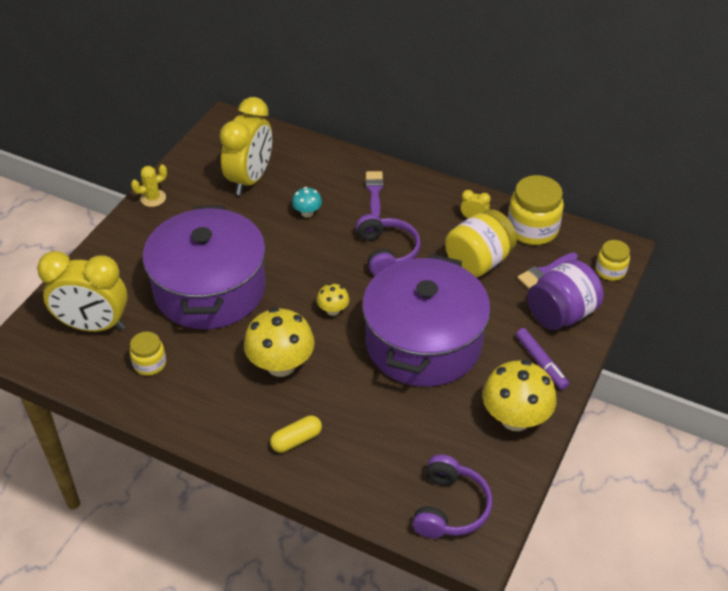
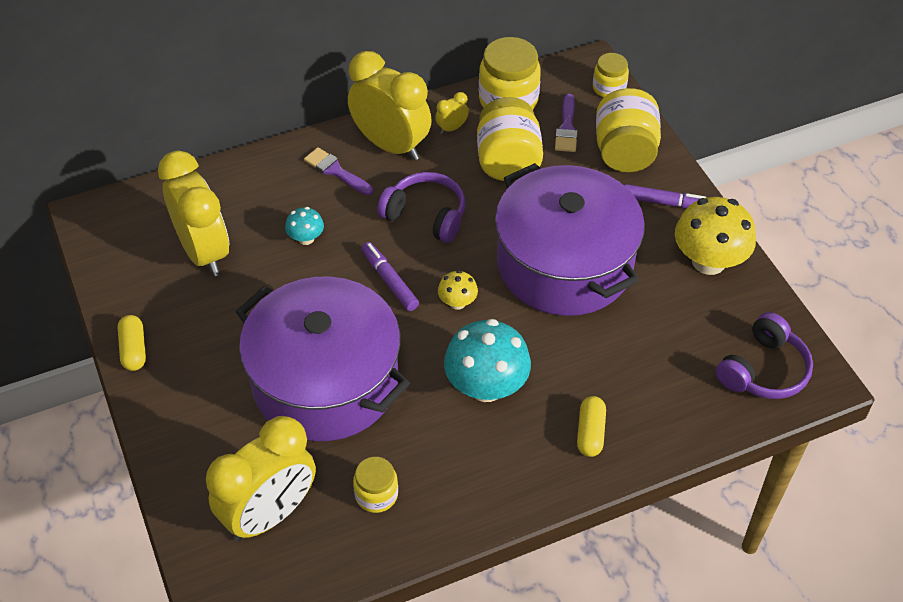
camera: 50 degrees left, 5 degrees up
yellow cactus [131,165,167,207] -> yellow capsule [118,315,146,371]
yellow mushroom [244,307,315,377] -> turquoise mushroom [444,319,531,402]
purple headphones [412,454,493,538] -> purple headphones turned 75 degrees clockwise [716,312,813,399]
purple jar [527,260,603,330] -> yellow jar [596,88,661,172]
none -> yellow clock [348,51,432,161]
none -> purple marker [361,242,419,311]

